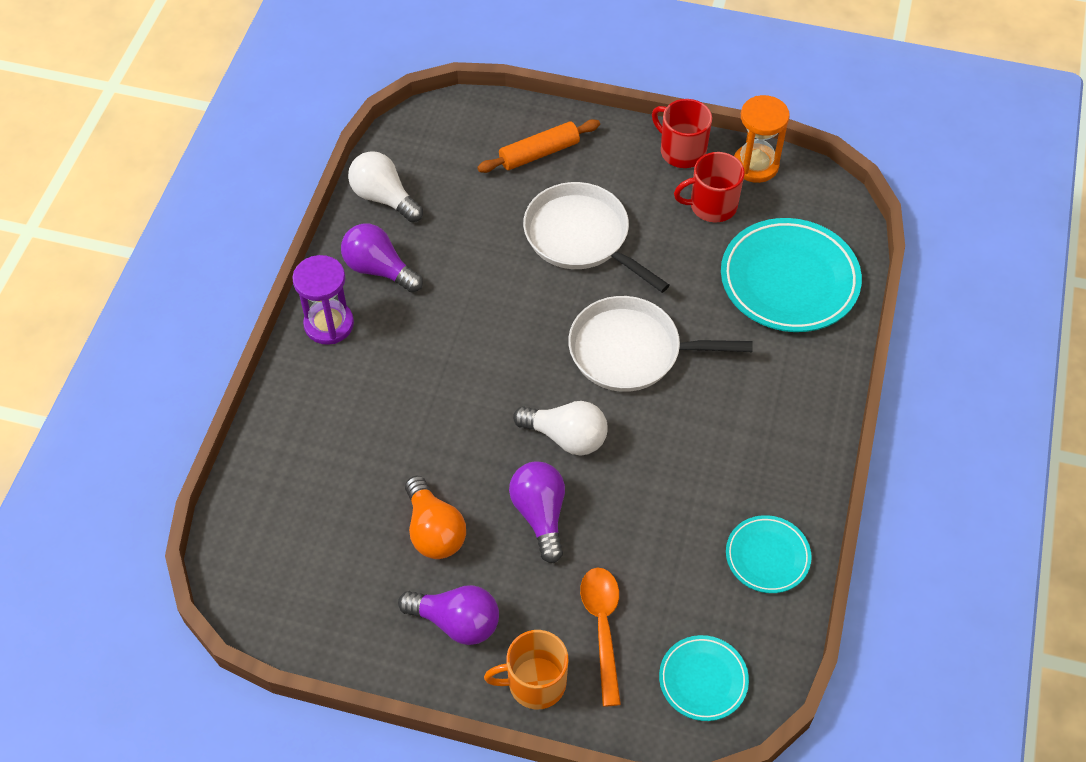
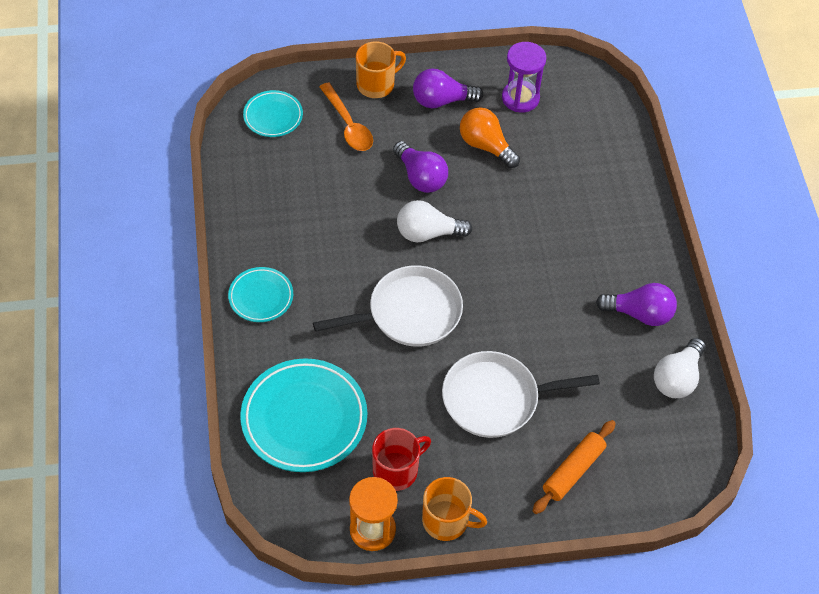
camera: 155 degrees right, 0 degrees up
purple hourglass [292,255,354,345] -> purple hourglass moved to [502,42,546,113]
white light bulb [348,151,423,222] -> white light bulb turned 105 degrees clockwise [654,338,706,398]
white pan [523,182,670,293] -> white pan turned 150 degrees clockwise [442,351,600,438]
red mug [652,99,712,168] -> orange mug [422,477,487,541]
turquoise plate [726,515,812,593] -> turquoise plate moved to [228,267,293,322]

